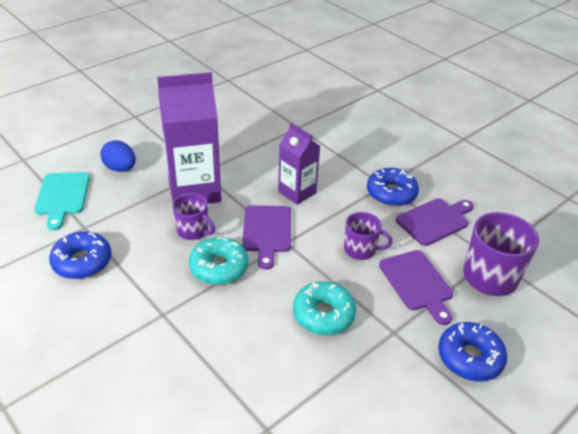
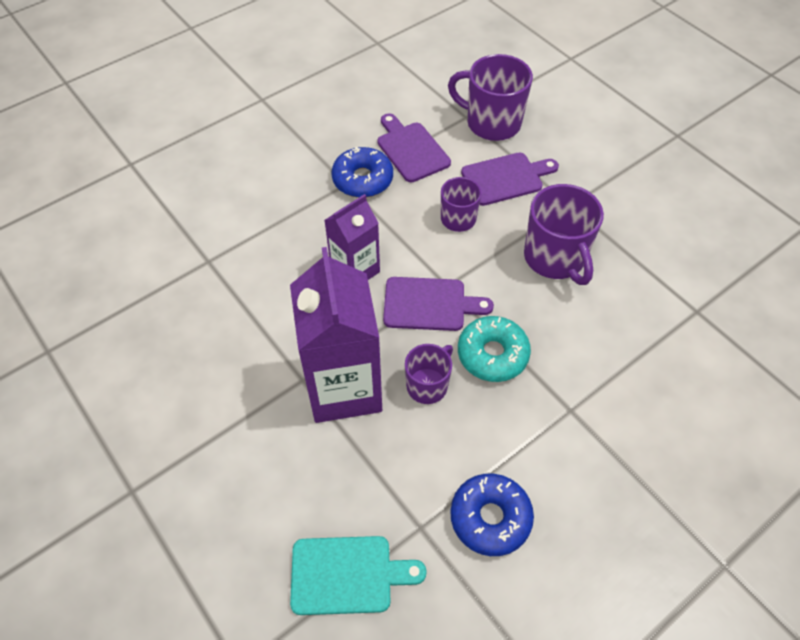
camera: 85 degrees left, 15 degrees up
blue egg [100,140,136,172] -> none
turquoise donut [293,281,356,335] -> purple mug [524,184,604,285]
blue donut [438,322,507,382] -> none

